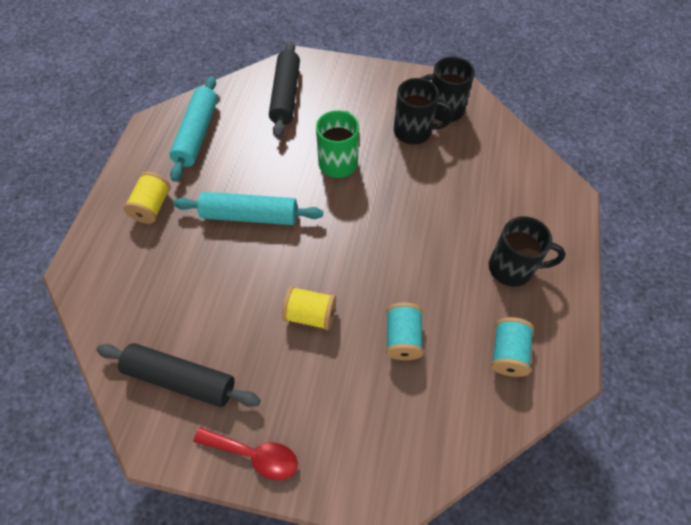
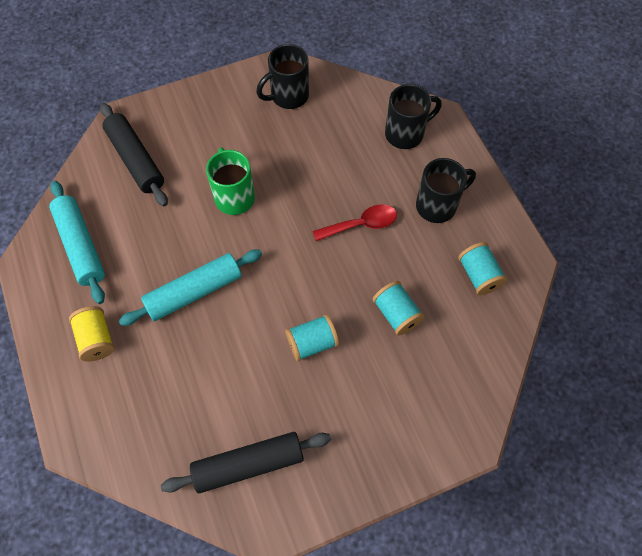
camera: 35 degrees left, 5 degrees up
red spoon [193,427,298,480] -> red spoon moved to [313,204,397,241]
yellow spool [282,286,336,330] -> turquoise spool [285,314,339,362]
black mug [394,78,454,144] -> black mug moved to [385,84,442,149]

